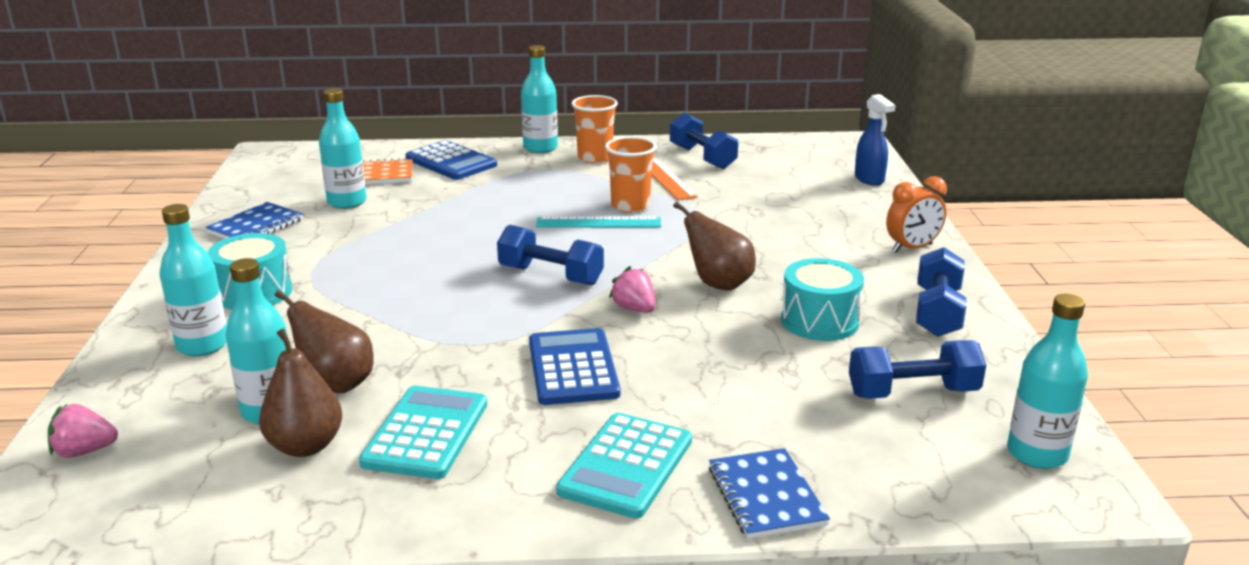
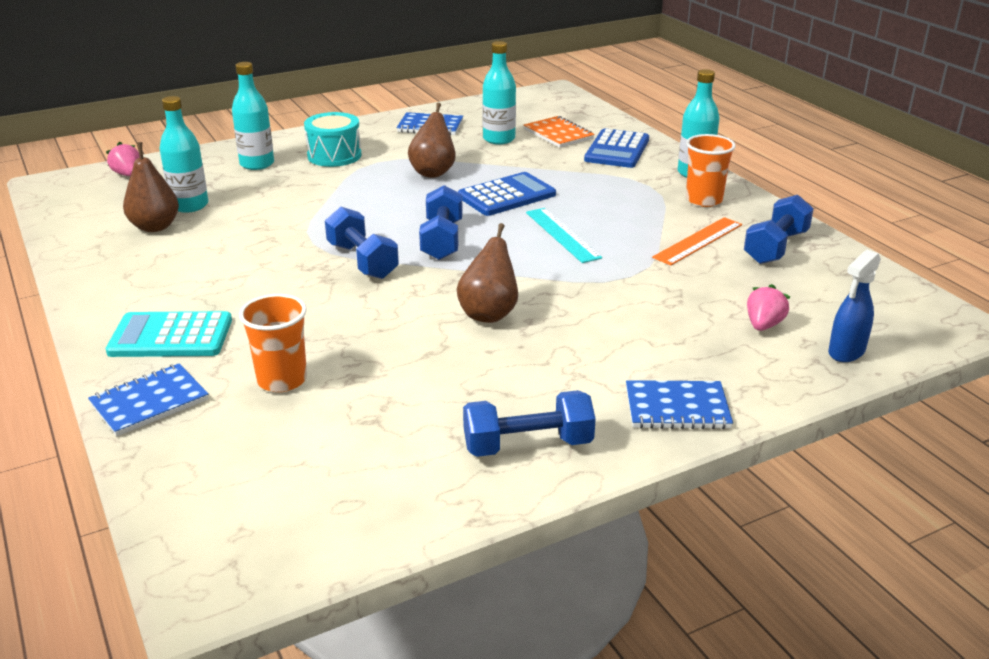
camera: 65 degrees right, 5 degrees up
brown pear [275,290,373,393] -> brown pear moved to [408,103,456,178]
turquoise calculator [359,386,487,479] -> none
blue calculator [529,328,620,405] -> blue calculator moved to [458,172,556,216]
orange cup [605,136,656,213] -> orange cup moved to [239,294,307,392]
pink strawberry [609,266,655,313] -> pink strawberry moved to [747,284,790,331]
turquoise drum [781,258,864,341] -> none
blue dumbbell [849,340,986,399] -> blue dumbbell moved to [325,207,399,279]
orange clock [886,176,947,253] -> blue notebook [626,380,733,429]
turquoise bottle [1007,294,1088,469] -> none

